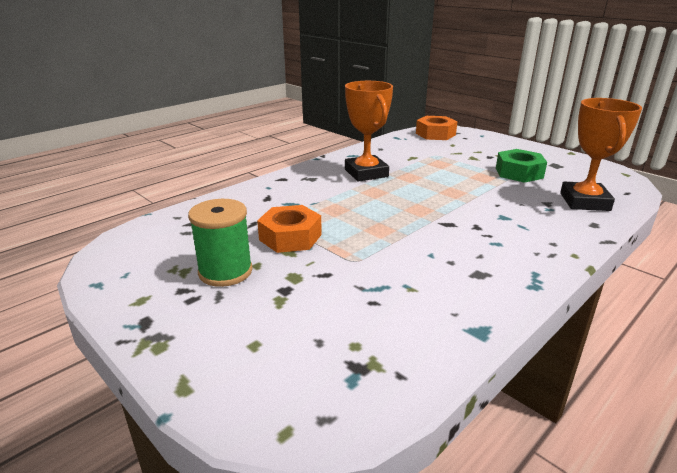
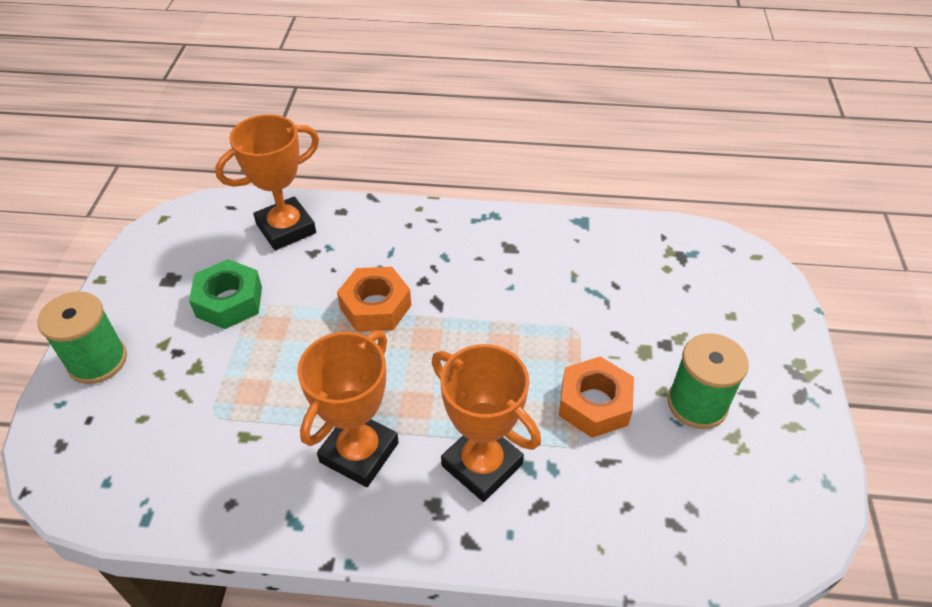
camera: 130 degrees left, 20 degrees up
orange nut [416,116,458,140] -> orange nut moved to [337,267,411,332]
none -> green spool [37,291,127,384]
none -> orange trophy [432,344,541,502]

